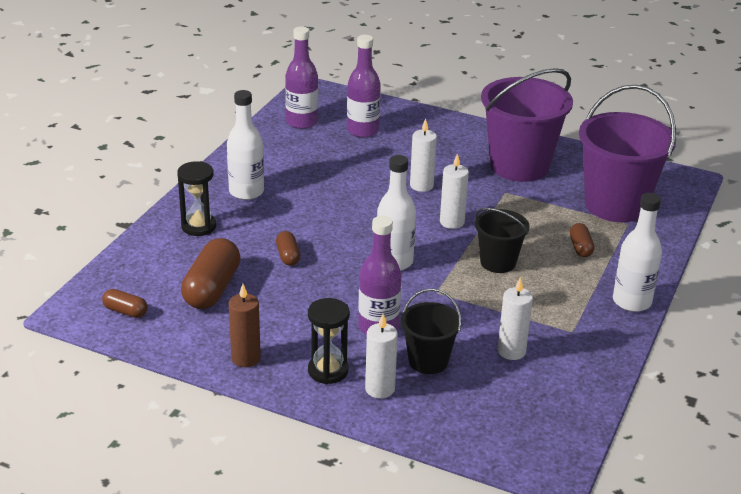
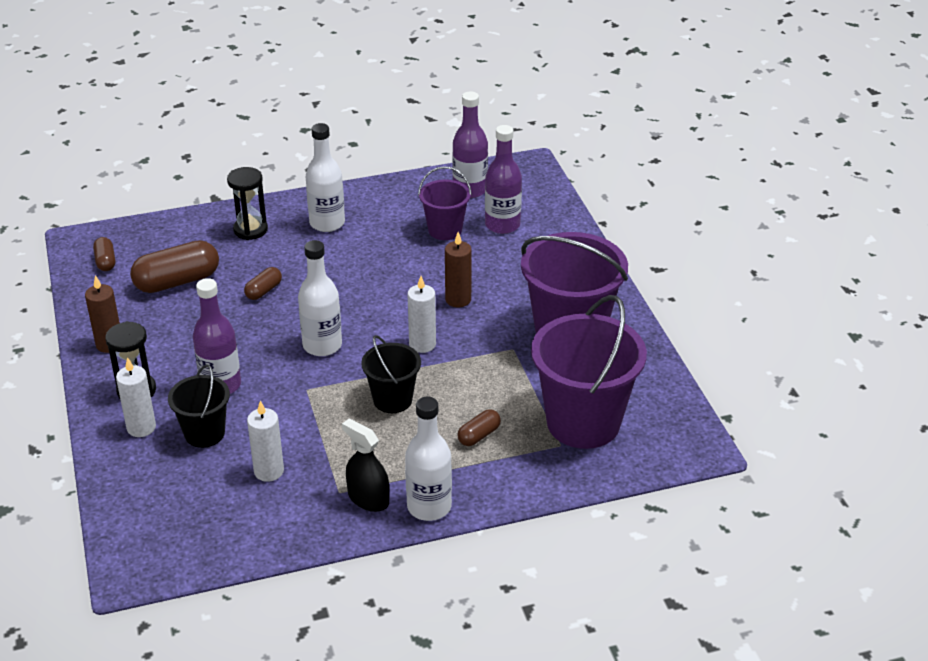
camera: 50 degrees right, 5 degrees up
white candle [410,119,437,192] -> brown candle [445,232,472,307]
none -> black spray bottle [342,418,389,512]
none -> purple bucket [418,166,472,240]

